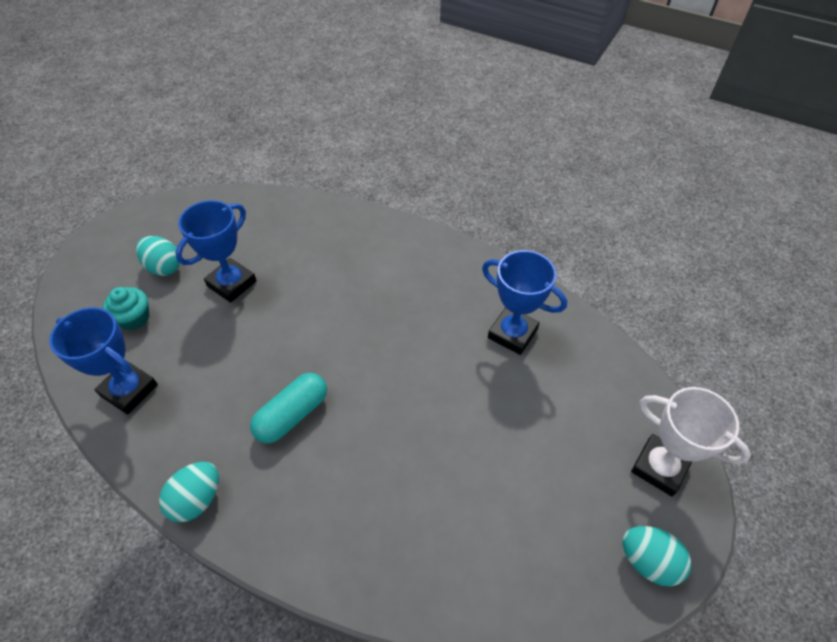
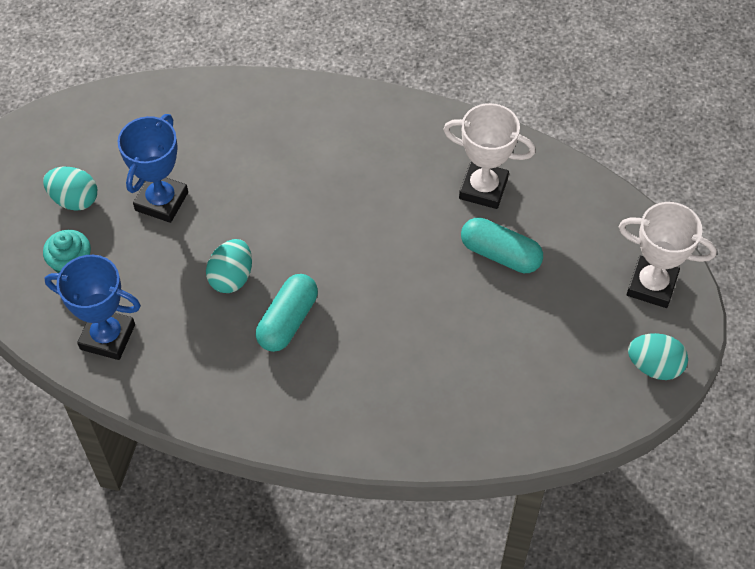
camera: 15 degrees left, 5 degrees up
turquoise egg [159,462,219,522] -> turquoise egg moved to [206,239,252,293]
blue trophy [482,250,567,355] -> white trophy [443,103,536,209]
none -> turquoise capsule [461,217,543,273]

